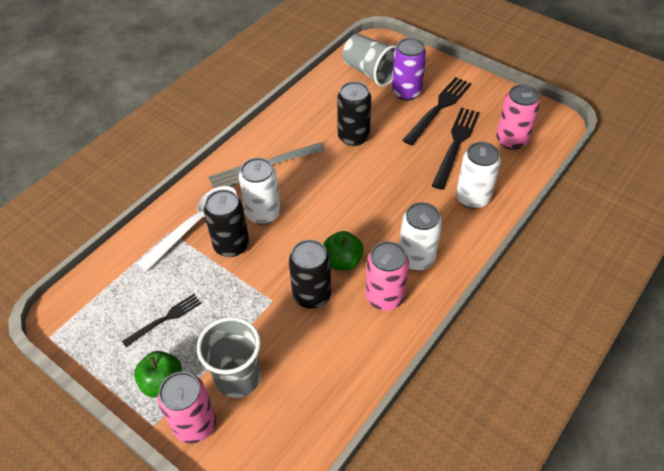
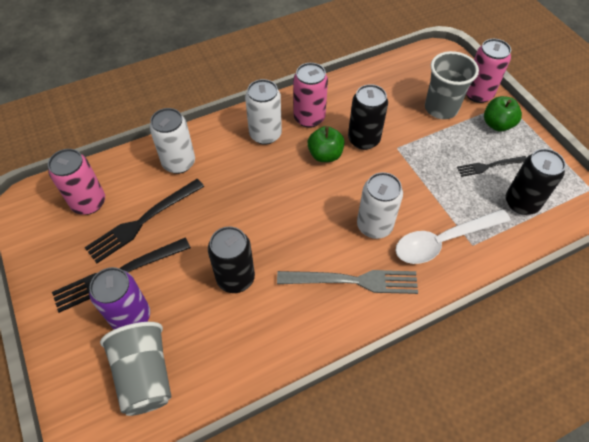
camera: 155 degrees left, 5 degrees up
black can [204,189,249,257] -> black can moved to [506,149,566,215]

